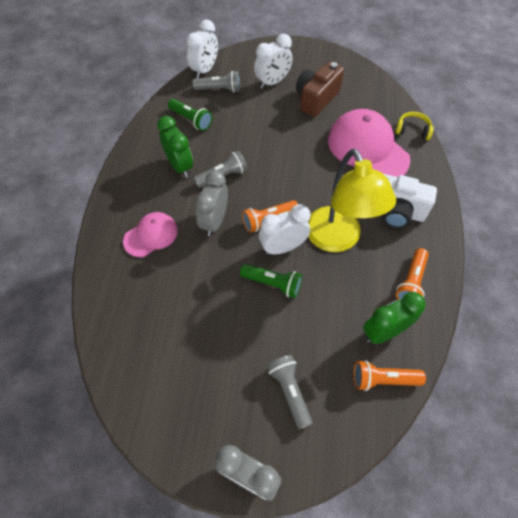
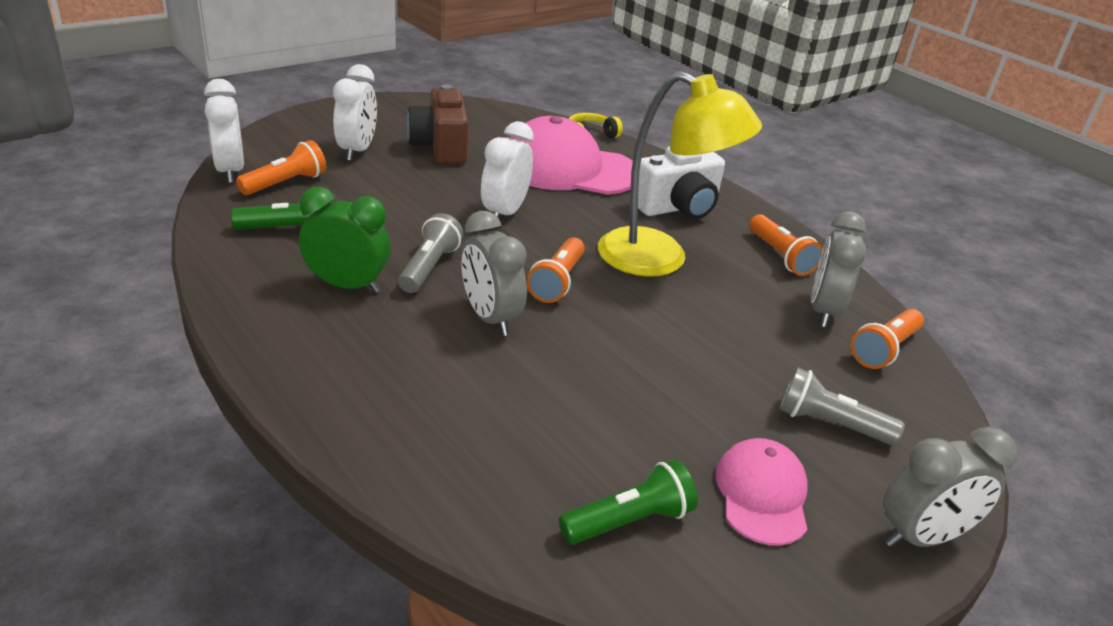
camera: 50 degrees left, 25 degrees down
pink cap [123,212,178,257] -> pink cap moved to [715,438,808,546]
grey flashlight [192,71,240,93] -> orange flashlight [236,140,326,195]
green flashlight [240,264,302,298] -> green flashlight moved to [559,459,698,545]
white clock [259,204,310,255] -> white clock moved to [481,121,534,218]
green clock [363,292,426,344] -> grey clock [811,212,866,327]

